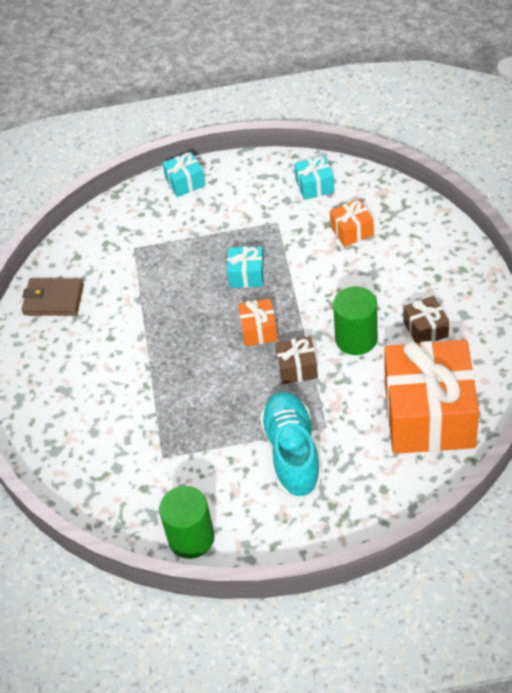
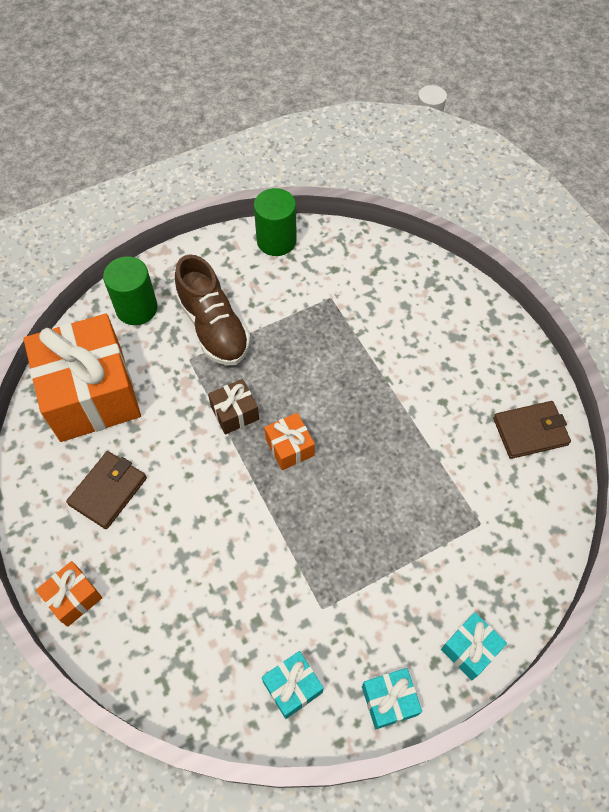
camera: 155 degrees right, 10 degrees up
turquoise gift [227,247,264,288] -> turquoise gift moved to [362,668,422,729]
turquoise shoe [260,392,322,499] -> brown shoe [175,254,250,366]
orange gift [330,199,374,247] -> orange gift moved to [36,561,102,627]
green cylinder [333,286,378,355] -> green cylinder moved to [103,256,158,325]
brown gift [403,296,449,343] -> brown wallet [66,451,147,529]

